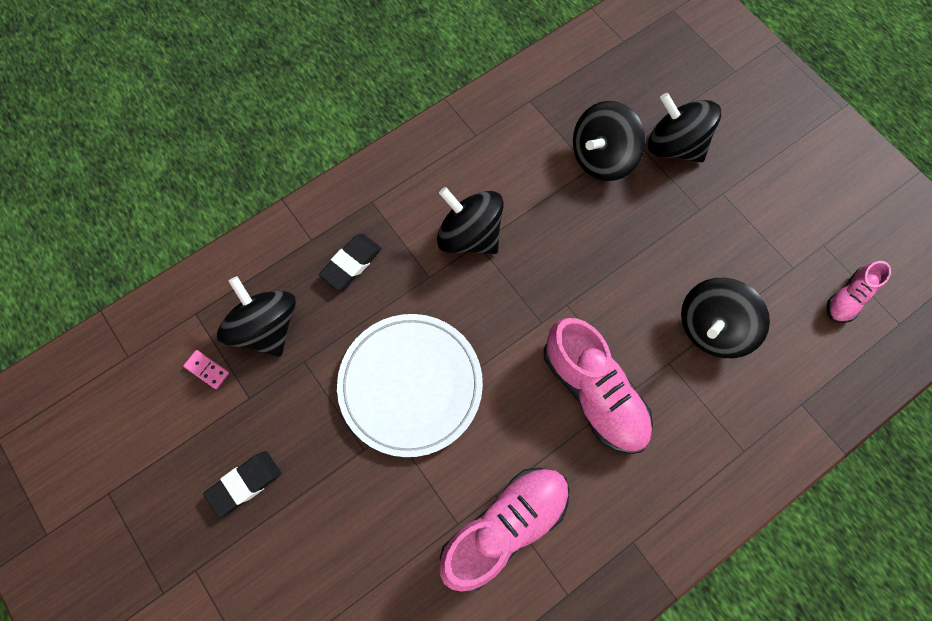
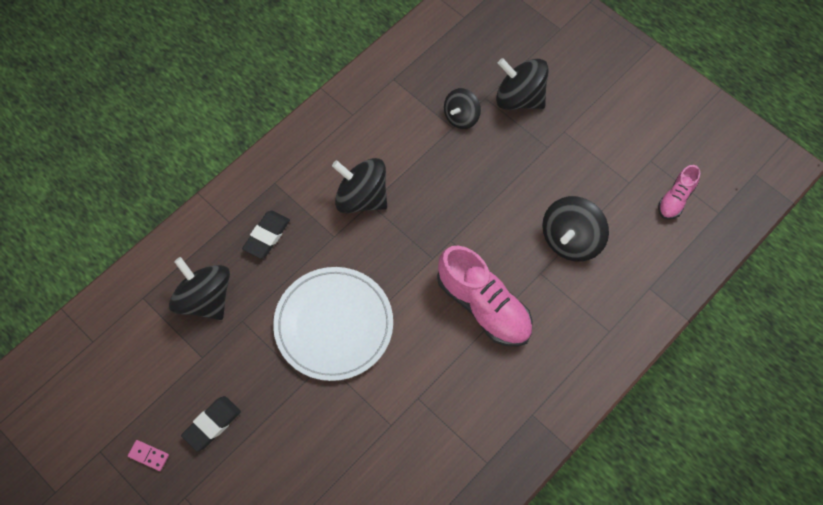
camera: 10 degrees left, 5 degrees down
pink domino [183,350,229,389] -> pink domino moved to [128,440,169,471]
pink shoe [439,467,570,592] -> none
black spinning top [573,101,645,181] -> black spinning top [444,88,481,129], size x0.64

